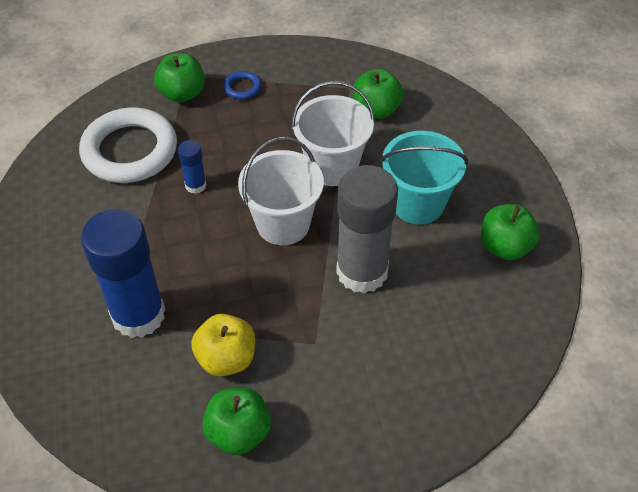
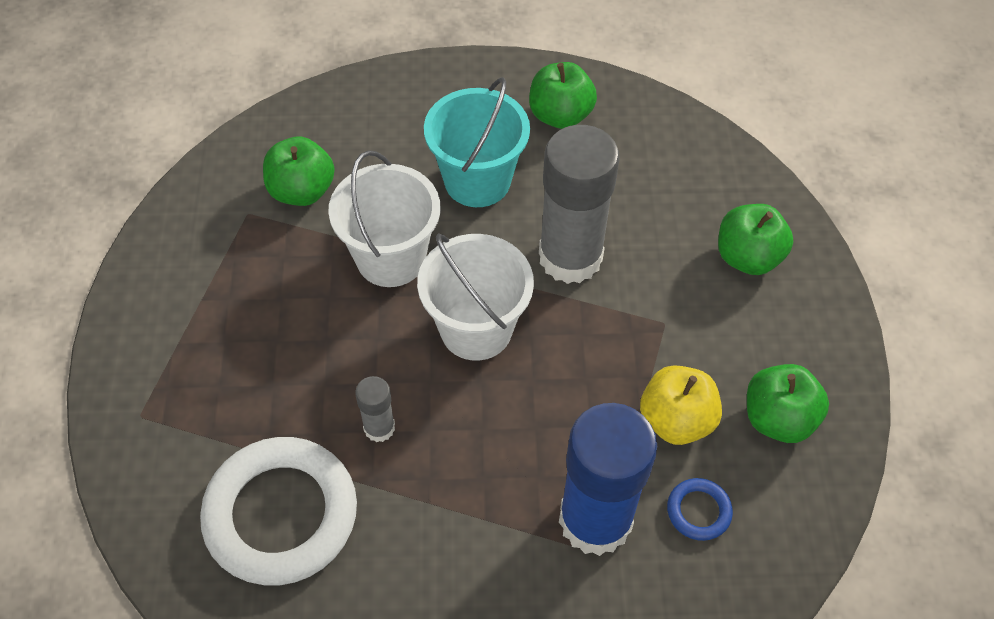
camera: 80 degrees left, 5 degrees up
green apple [154,53,205,102] -> green apple moved to [718,204,793,275]
blue glue stick [178,140,206,194] -> grey glue stick [355,376,395,442]
blue ring [223,71,262,100] -> blue ring moved to [667,478,733,541]

